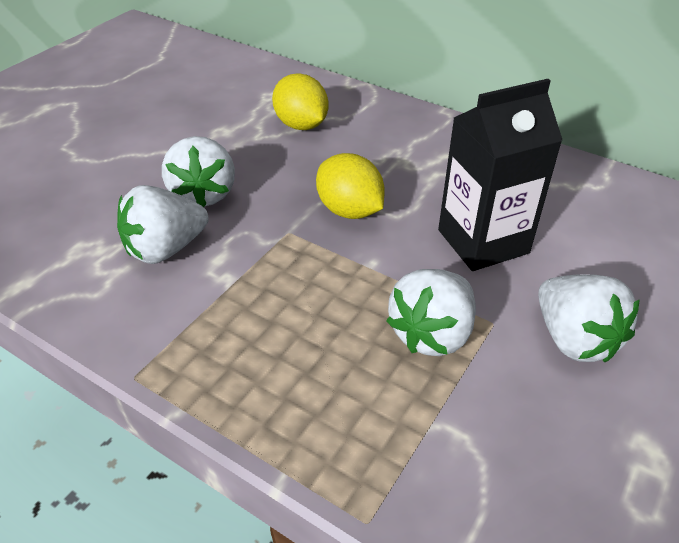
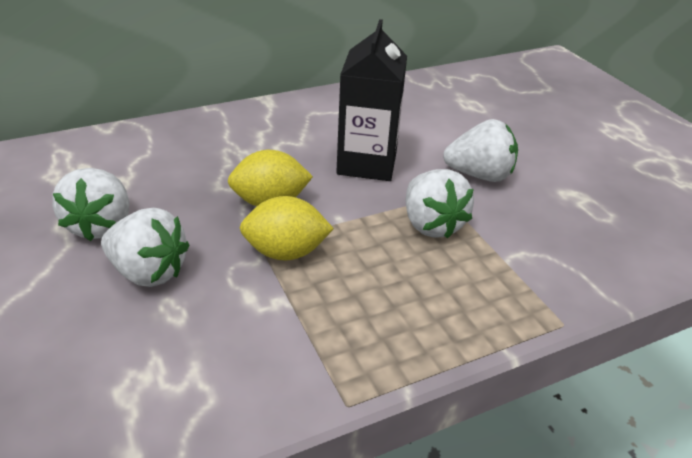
camera: 60 degrees left, 5 degrees down
white strawberry [117,185,209,264] -> white strawberry moved to [52,168,129,241]
yellow lemon [272,73,329,130] -> yellow lemon moved to [240,196,334,261]

